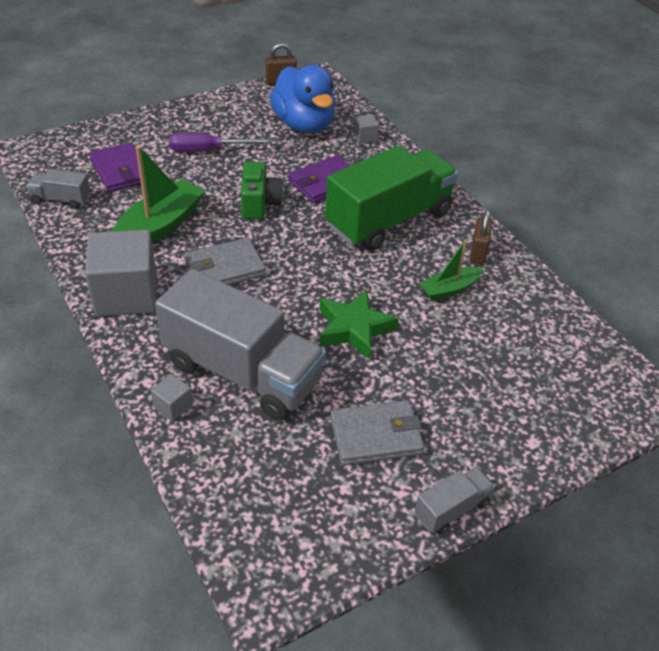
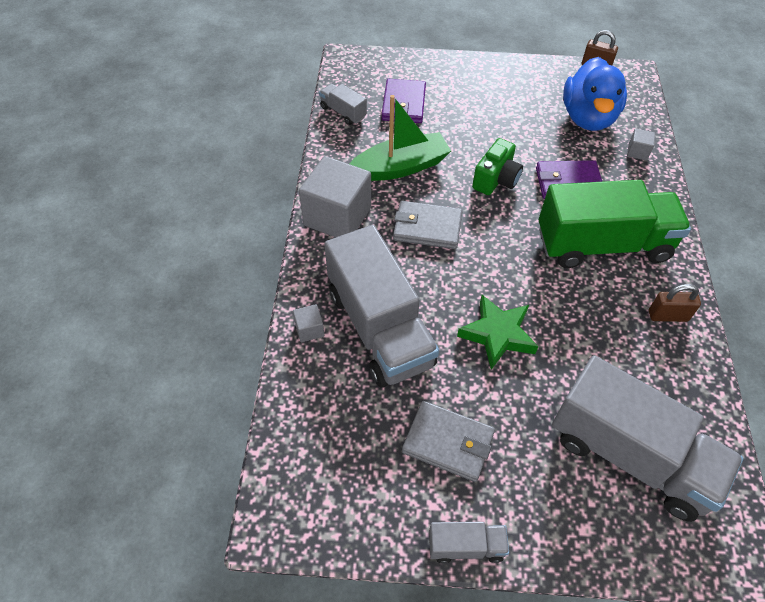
camera: 35 degrees right, 10 degrees up
purple screwdriver [169,132,273,152] -> none
green boat [419,239,483,301] -> none
brown padlock [470,210,492,264] -> brown padlock turned 45 degrees clockwise [649,284,701,322]
none -> grey truck [552,355,743,522]

